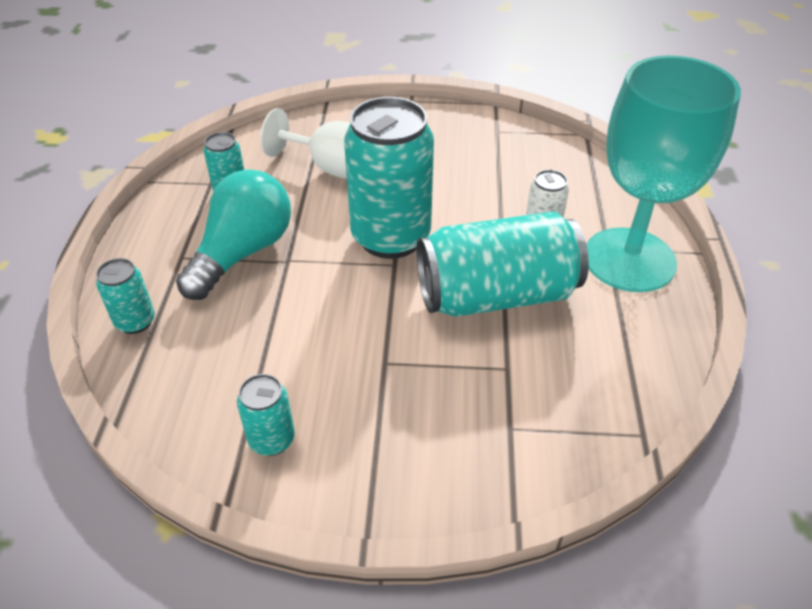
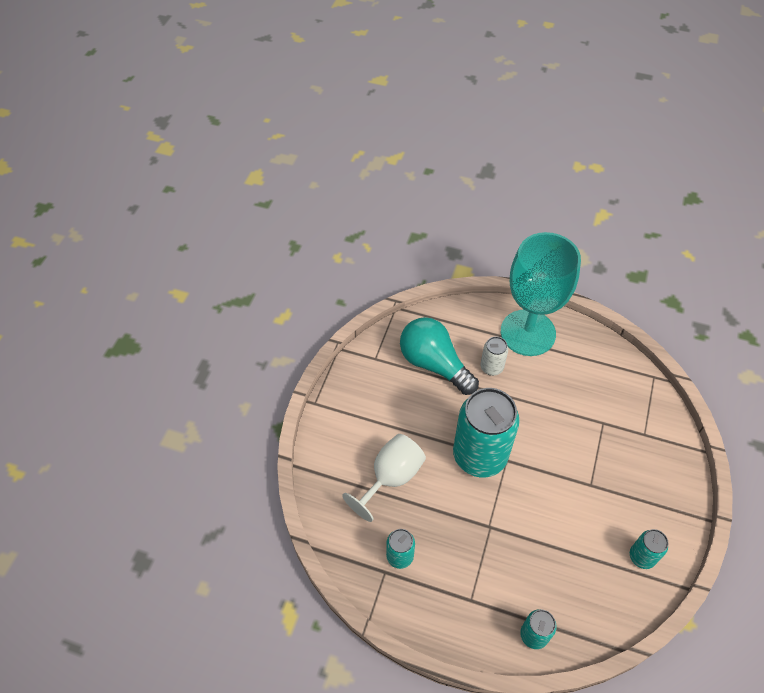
camera: 75 degrees left, 10 degrees up
turquoise light bulb [176,169,291,300] -> turquoise light bulb moved to [400,317,479,395]
turquoise can [417,212,589,317] -> none

